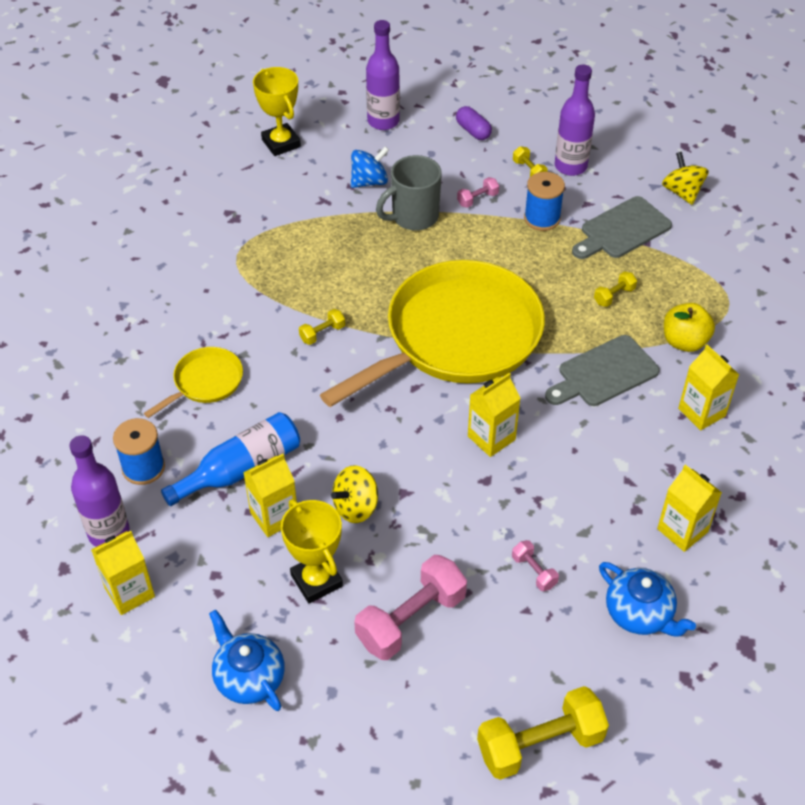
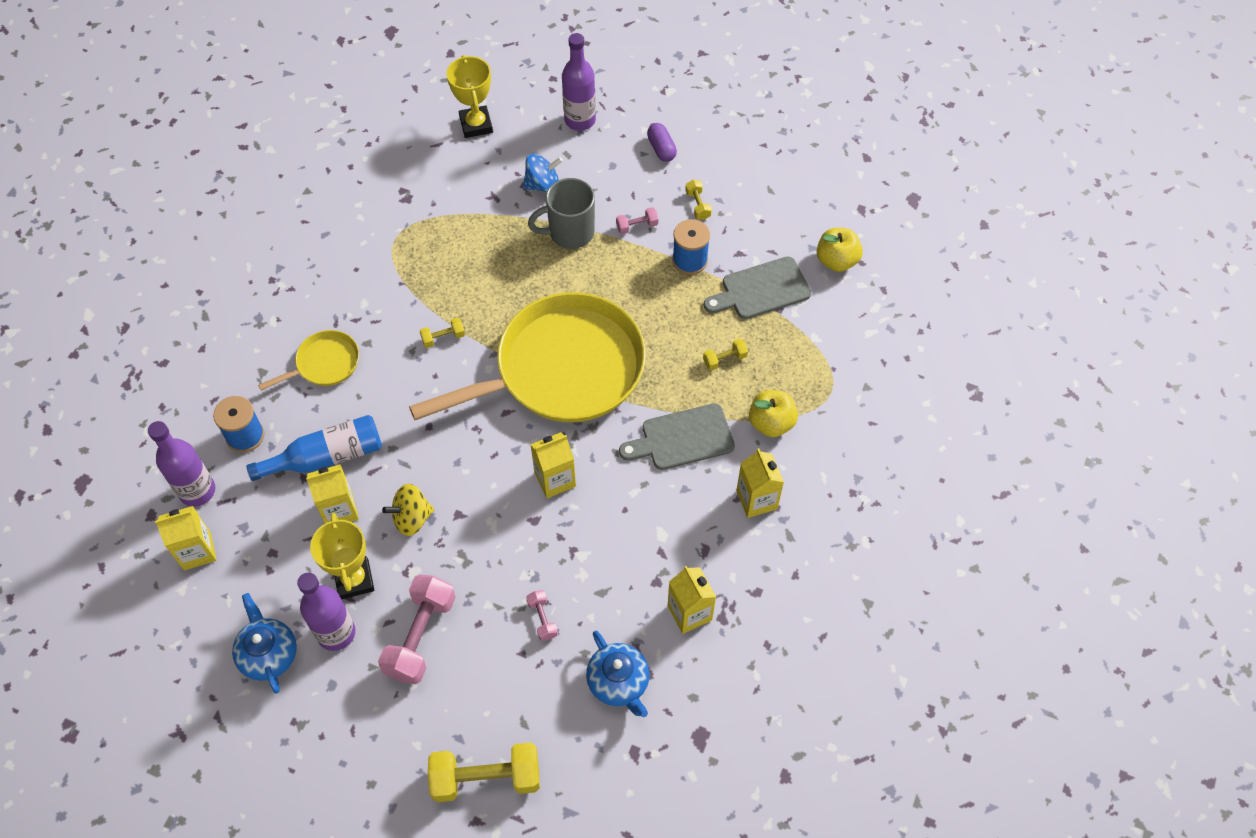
camera: 15 degrees right, 10 degrees up
pink dumbbell [354,555,467,660] -> pink dumbbell turned 45 degrees counterclockwise [378,575,456,684]
purple bottle [555,64,595,176] -> purple bottle moved to [297,573,355,651]
yellow spinning top [662,152,709,205] -> yellow apple [817,228,863,272]

